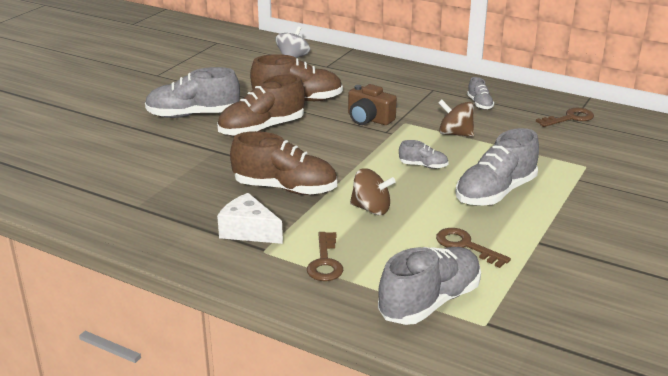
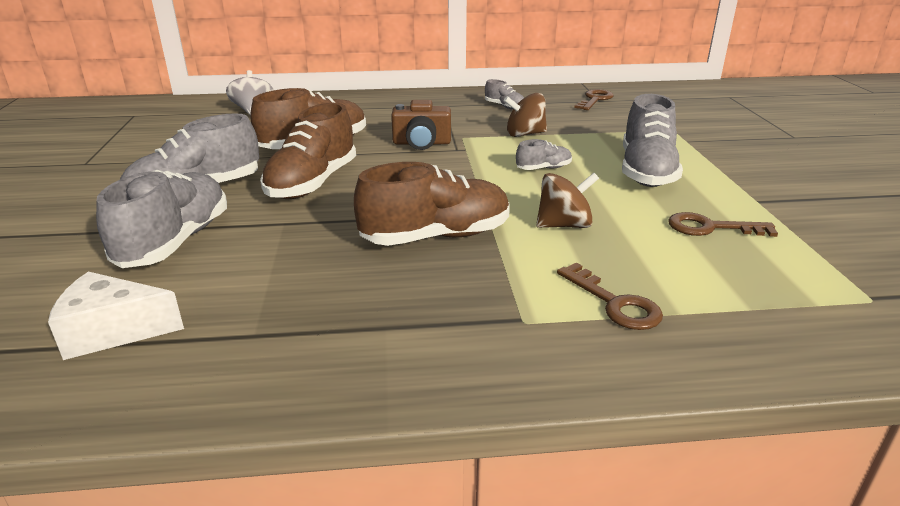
camera: 35 degrees left, 0 degrees up
white cheese [217,193,283,244] -> white cheese moved to [48,272,184,360]
grey shoe [378,247,481,325] -> grey shoe moved to [96,170,227,268]

